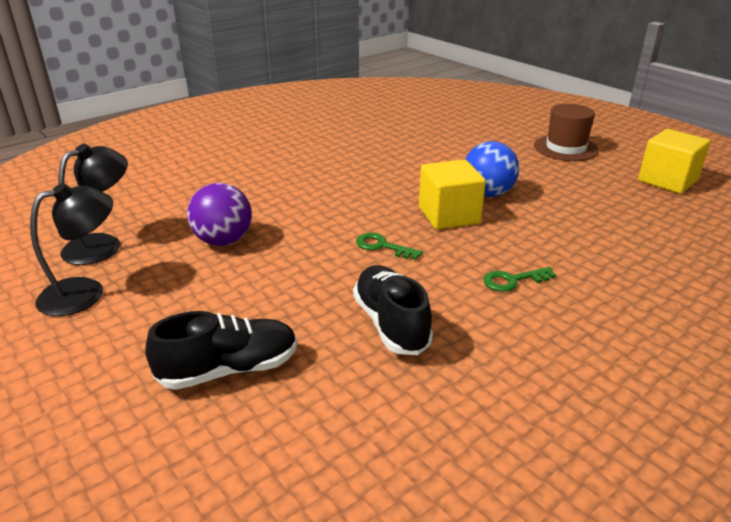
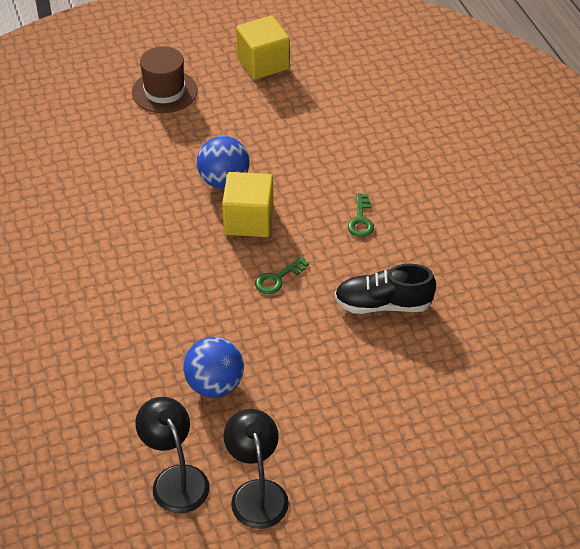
camera: 70 degrees left, 15 degrees up
black shoe [145,311,297,390] -> none
purple ball [187,183,252,246] -> blue ball [183,337,244,398]

